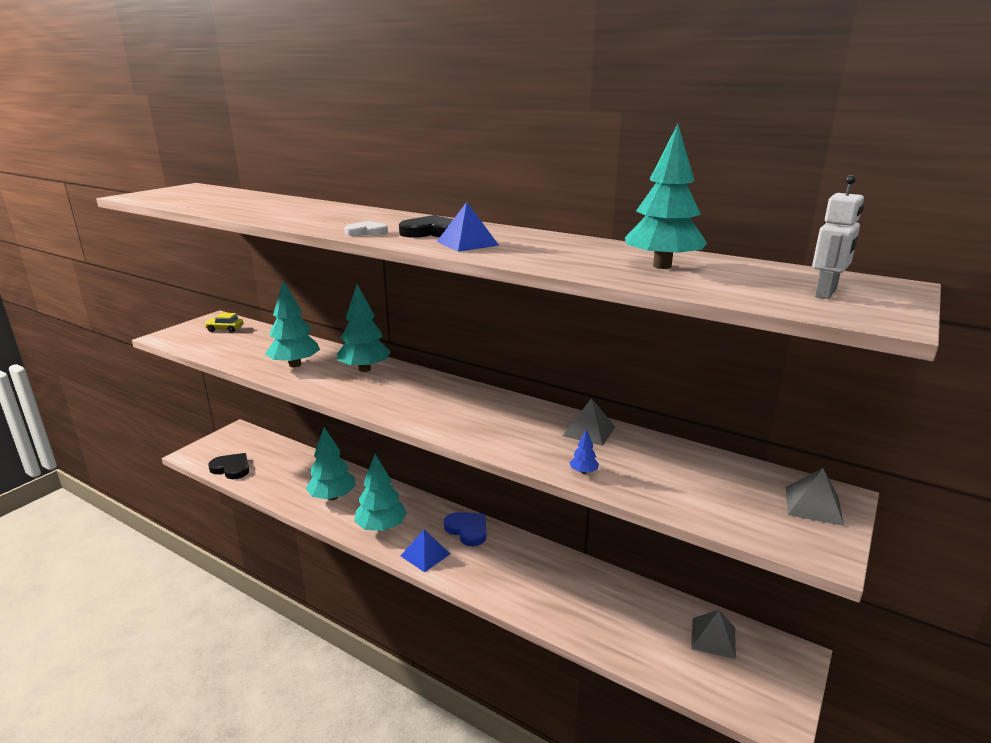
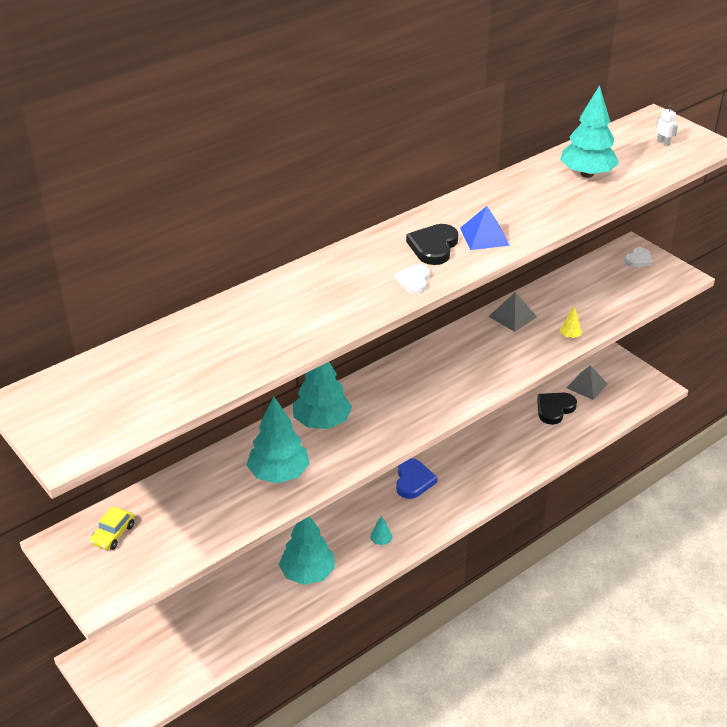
camera: 70 degrees left, 15 degrees up
black heart [208,453,249,479] -> black heart moved to [537,393,577,425]
turquoise tree [354,454,407,531] -> turquoise tree [370,516,393,545], size x0.41
blue pyramid [401,530,450,573] -> none
blue heart [444,512,486,546] -> blue heart turned 120 degrees clockwise [396,458,437,499]
blue tree [569,429,599,474] -> yellow tree [560,307,582,338]
grey pyramid [786,468,844,526] -> white heart [624,247,652,267]
white robot [812,175,864,299] -> white robot [656,105,678,146], size x0.59

